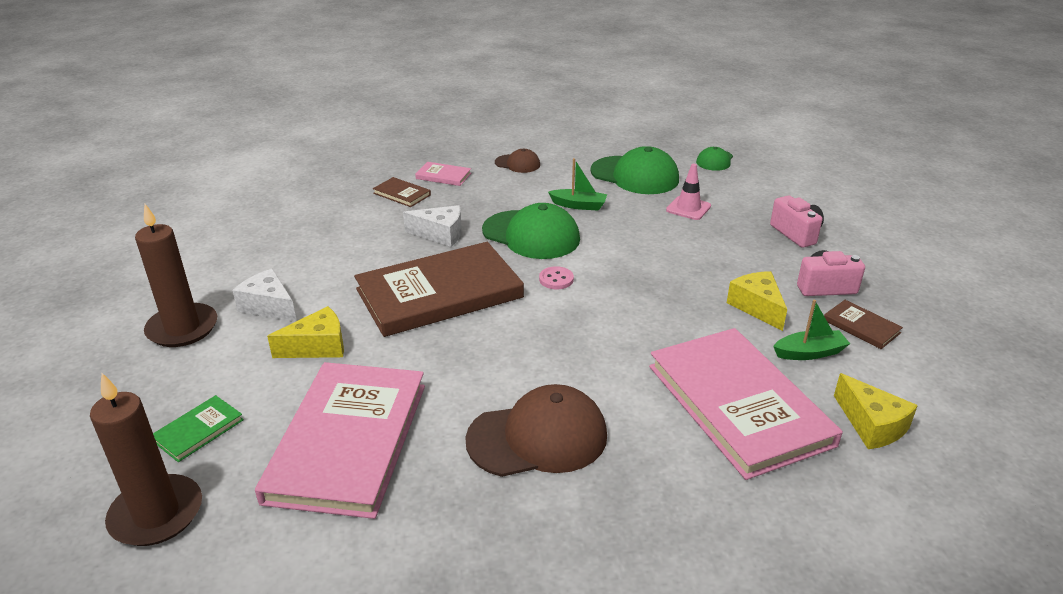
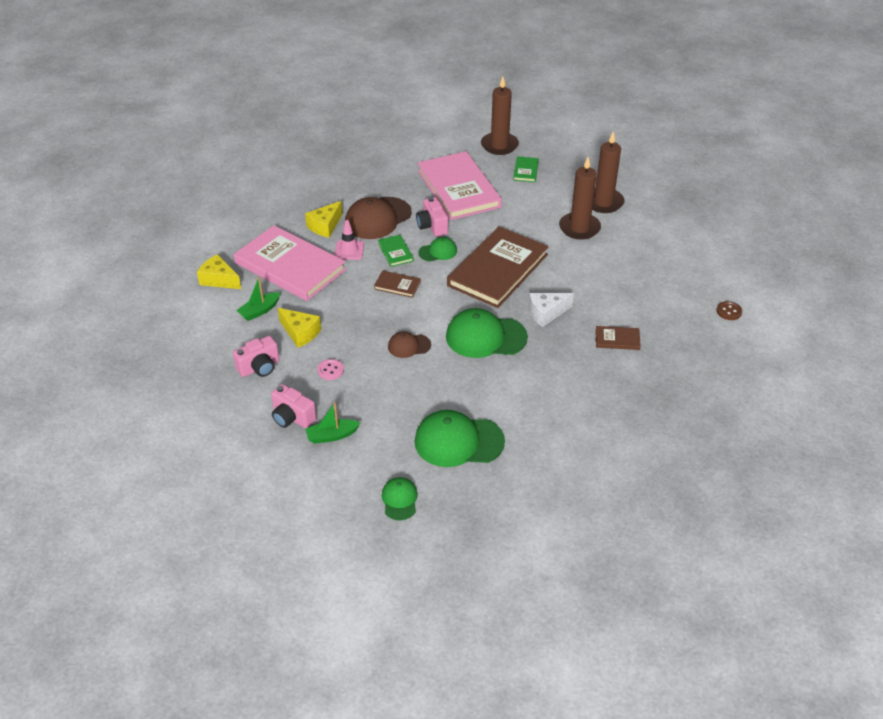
camera: 150 degrees right, 10 degrees up
white cheese [232,269,297,322] -> brown candle [559,157,601,240]
yellow cheese [267,306,344,358] -> yellow cheese moved to [305,201,343,238]
pink book [415,162,471,186] -> none
brown cap [495,149,540,173] -> brown cap moved to [388,331,431,358]
pink button [539,266,574,289] -> pink button moved to [318,359,344,380]
green boat [548,158,607,211] -> green boat moved to [305,402,360,444]
pink traffic cone [666,164,711,220] -> pink traffic cone moved to [334,220,364,260]
brown book [824,300,903,349] -> brown book moved to [374,270,421,298]
none -> green book [378,235,414,267]
none -> pink camera [416,197,448,237]
none -> green cap [418,237,457,262]
none -> brown button [717,301,742,320]

